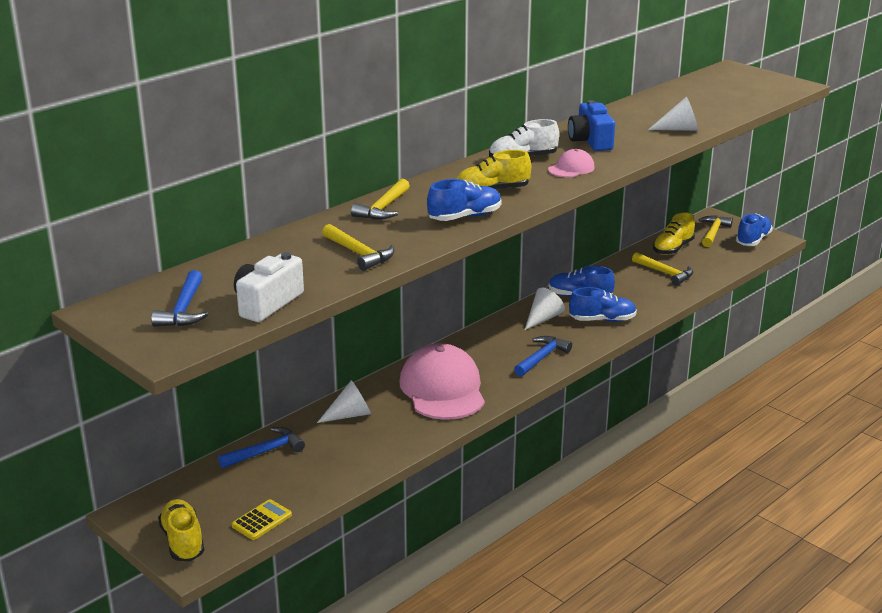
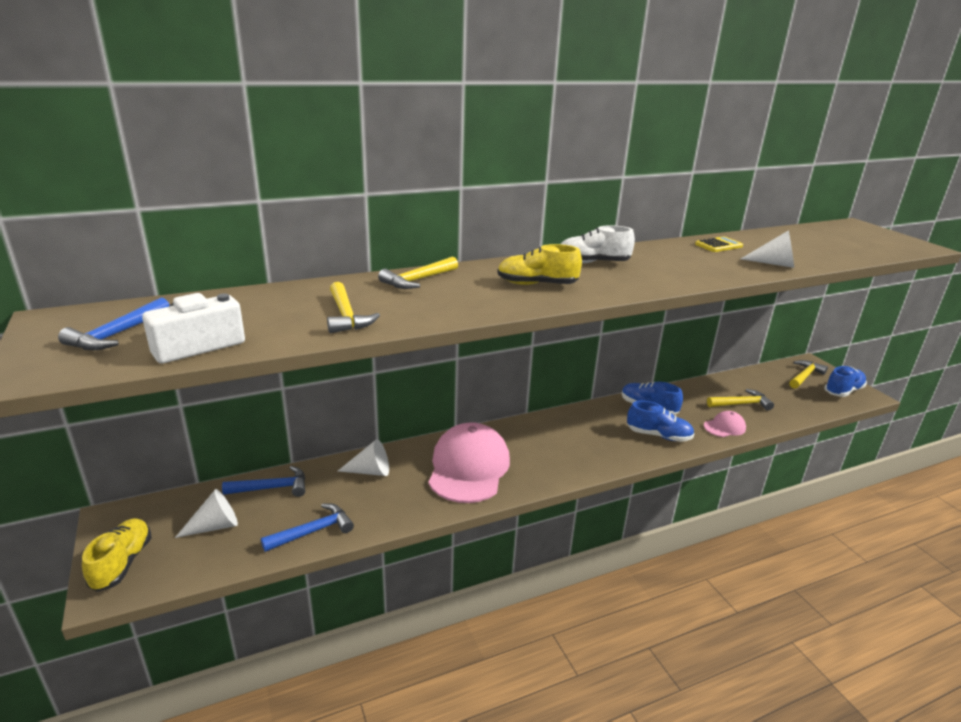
camera: 20 degrees right, 0 degrees up
yellow calculator [231,499,292,540] -> yellow calculator moved to [695,236,743,252]
blue shoe [427,179,502,221] -> none
blue hammer [514,336,572,377] -> blue hammer moved to [261,503,354,552]
white cone [525,288,565,330] -> white cone moved to [175,489,238,538]
pink cap [548,149,595,178] -> pink cap moved to [704,411,746,437]
blue camera [568,100,615,151] -> none
yellow hammer [632,252,693,286] -> yellow hammer turned 75 degrees counterclockwise [707,389,774,411]
yellow shoe [653,212,695,255] -> none

